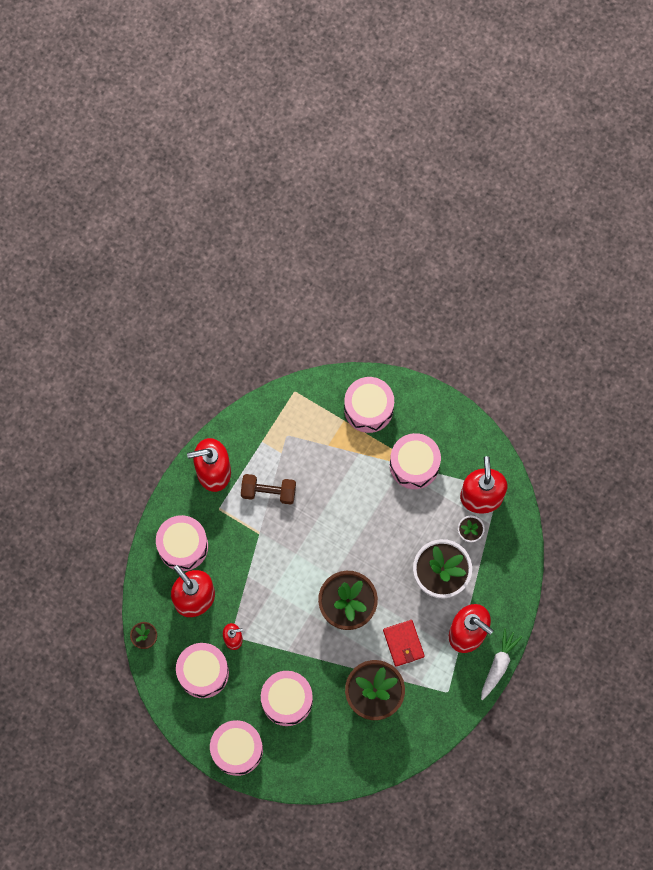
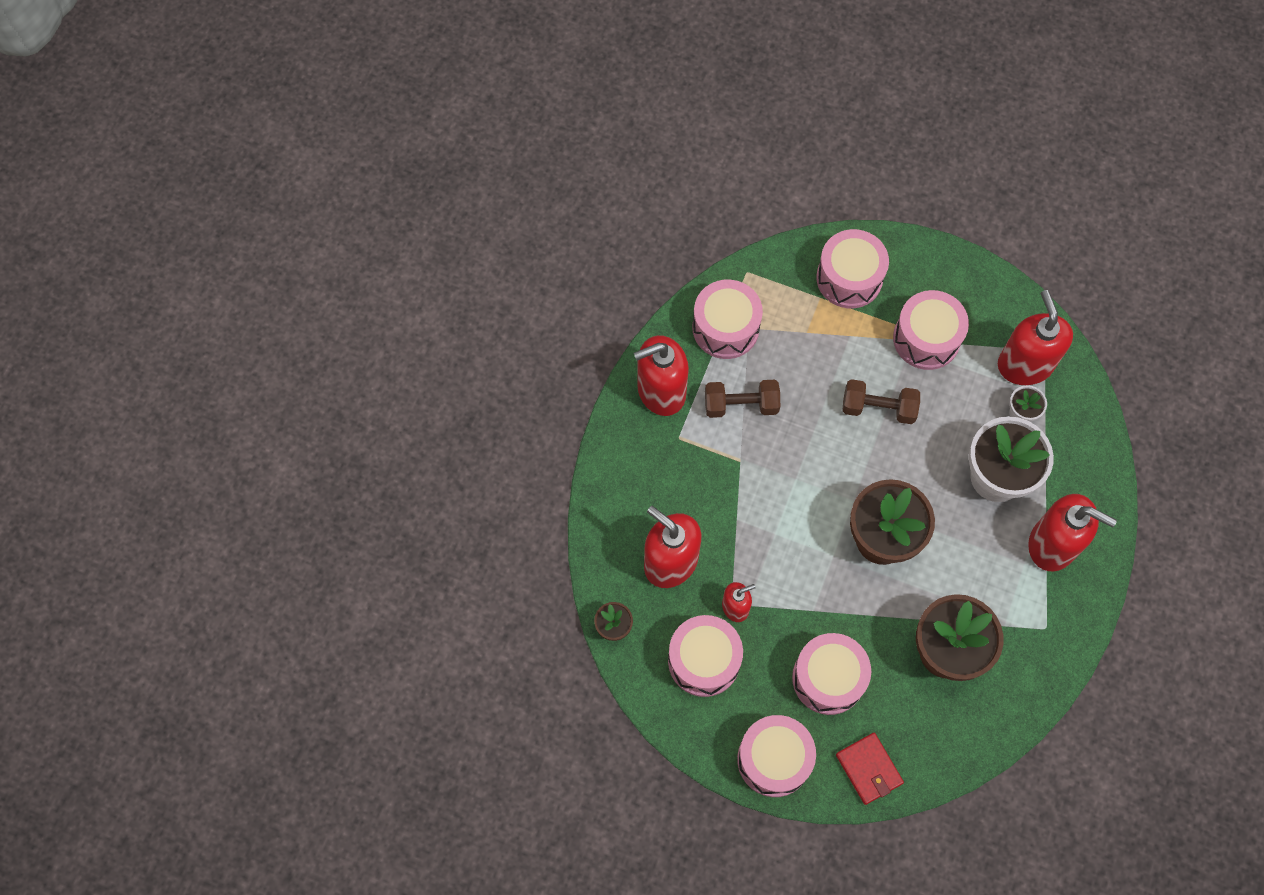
camera: 10 degrees left, 5 degrees down
pink drum [156,515,208,571] -> pink drum moved to [692,280,763,359]
red wallet [383,620,425,667] -> red wallet moved to [836,733,904,805]
white carrot [481,628,523,700] -> none
none -> brown dumbbell [843,379,920,424]

